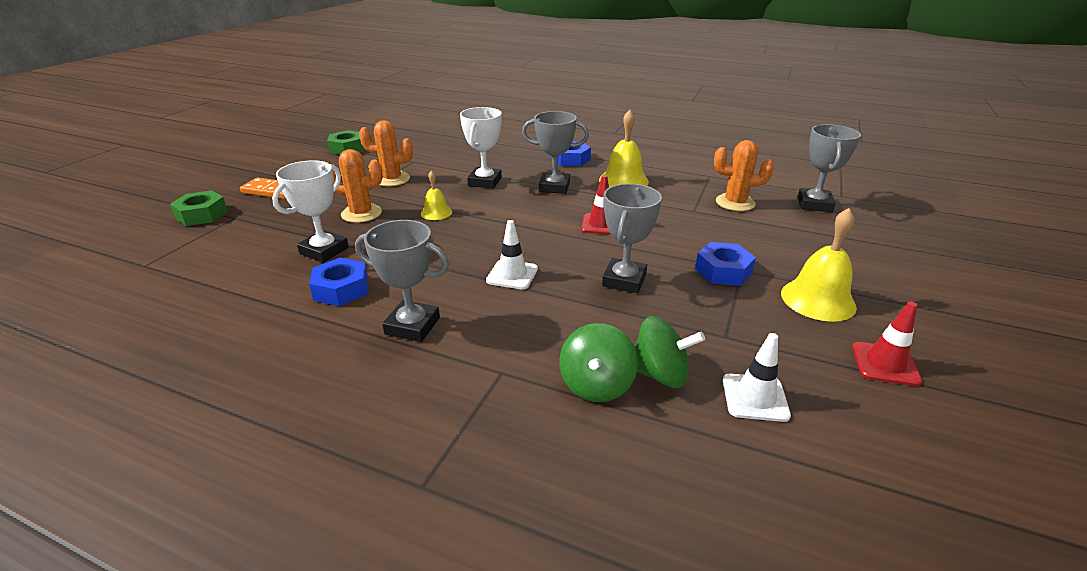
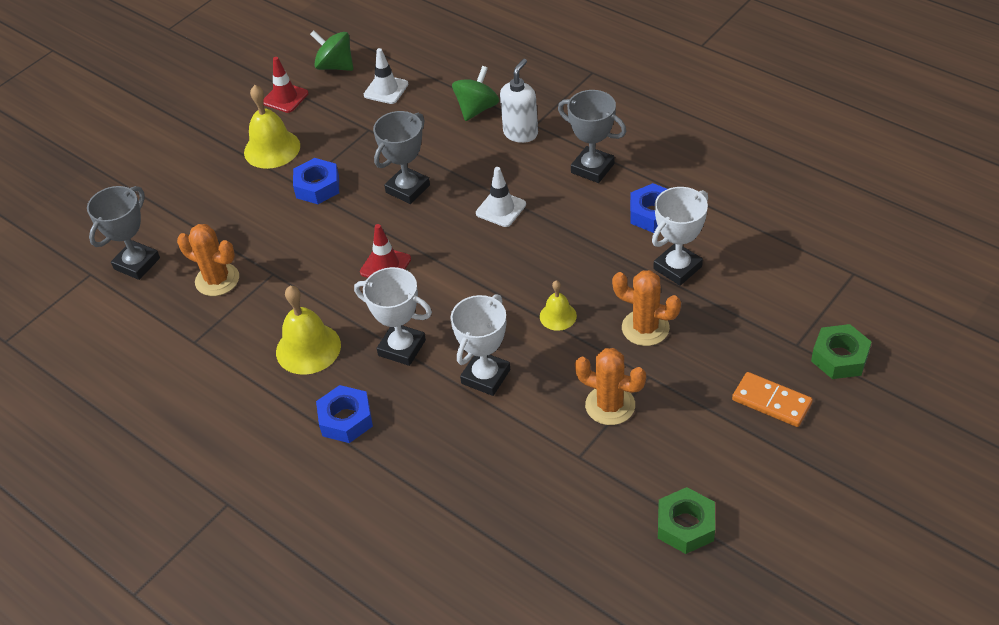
camera: 160 degrees left, 15 degrees up
grey trophy [522,111,589,194] -> white trophy [354,267,432,366]
green spinning top [634,316,705,388] -> green spinning top moved to [310,30,353,71]
none -> white soap dispenser [500,59,538,143]

